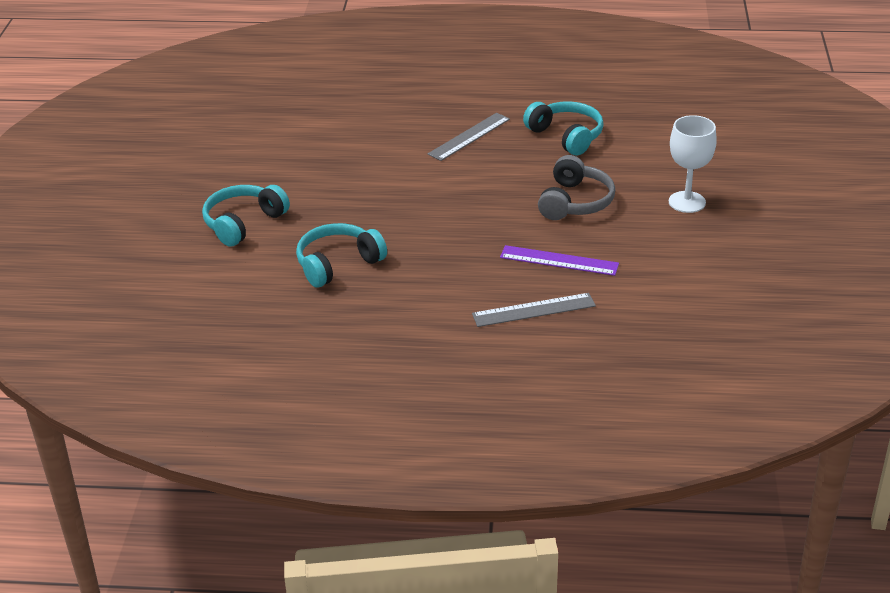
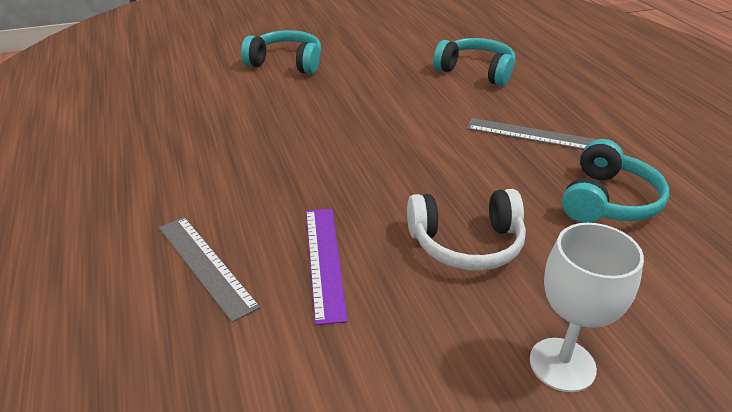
camera: 65 degrees right, 0 degrees up
turquoise headphones [296,223,387,288] -> turquoise headphones moved to [433,38,516,86]
grey headphones [538,155,615,220] -> white headphones [407,189,526,271]

